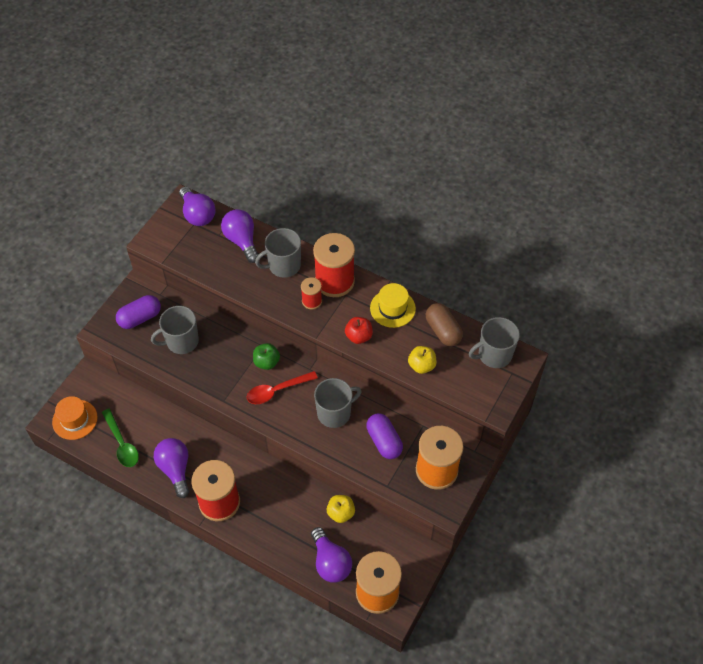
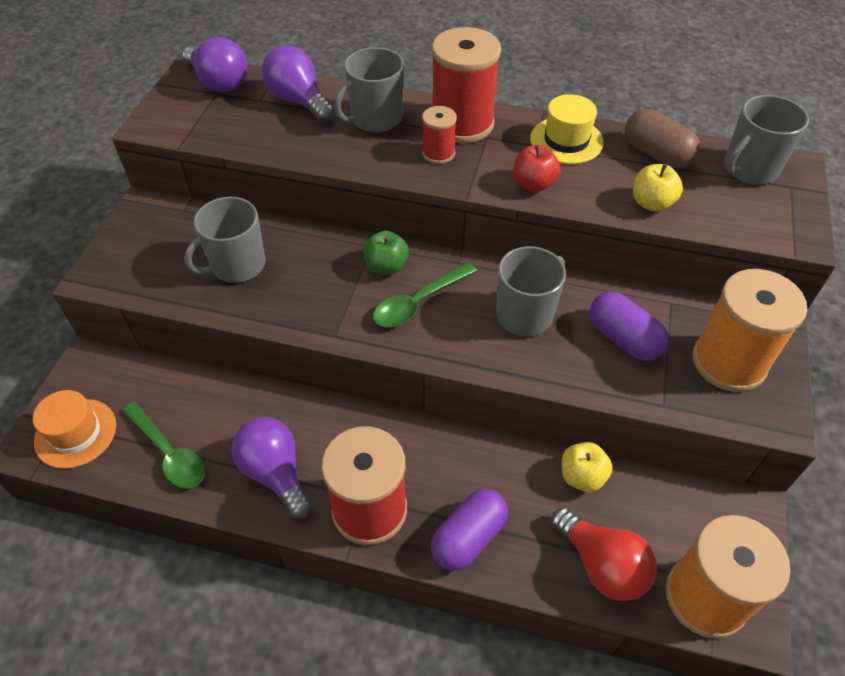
camera: 15 degrees left, 5 degrees down
purple capsule [116,295,161,329] -> purple capsule moved to [431,489,508,570]
red spoon [247,371,318,404] -> green spoon [373,262,477,327]
purple light bulb [311,527,352,583] -> red light bulb [551,507,657,601]

